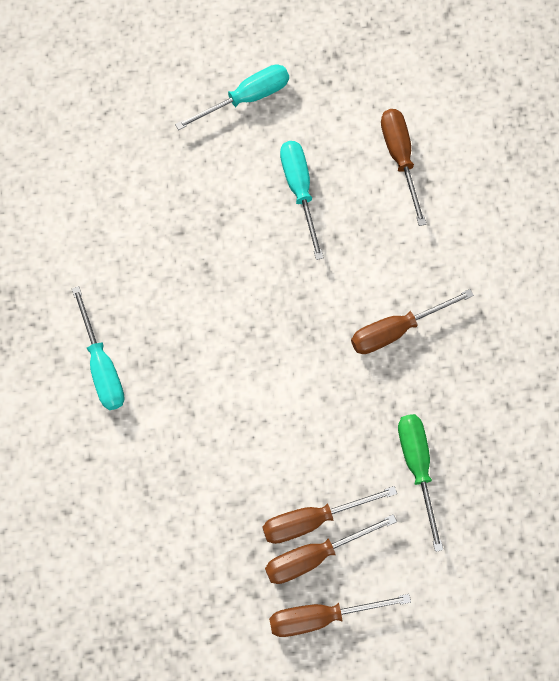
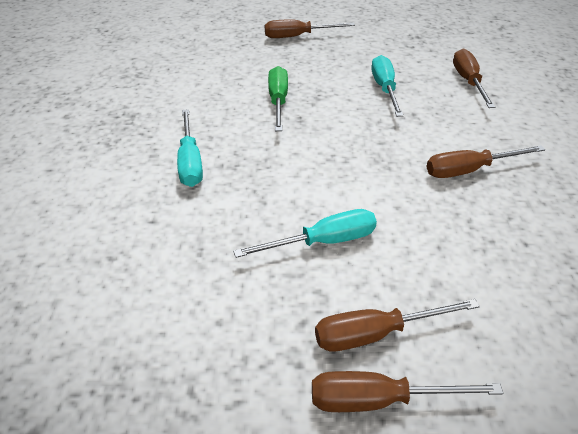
camera: 10 degrees right, 30 degrees down
turquoise screwdriver [175,64,289,130] -> turquoise screwdriver moved to [233,209,377,258]
brown screwdriver [262,486,397,544] -> brown screwdriver moved to [265,19,355,38]
green screwdriver [398,414,443,552] -> green screwdriver moved to [268,66,288,131]

